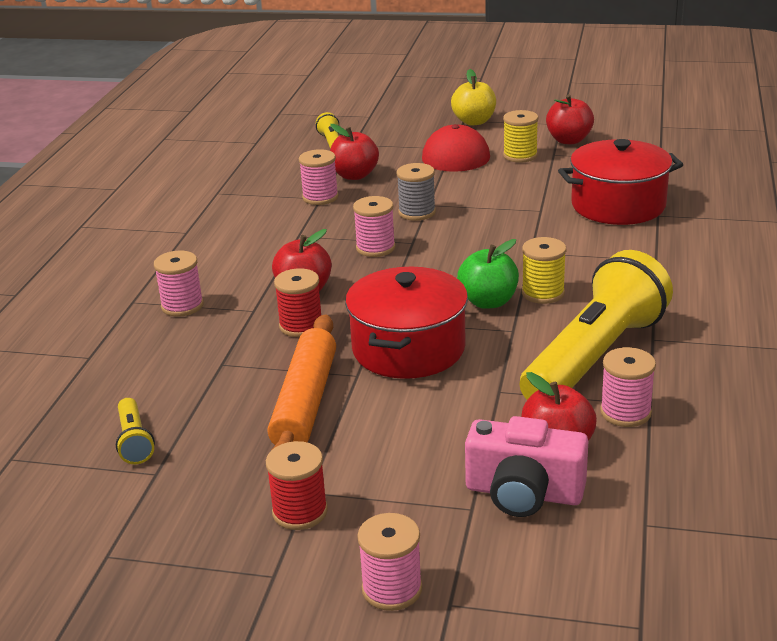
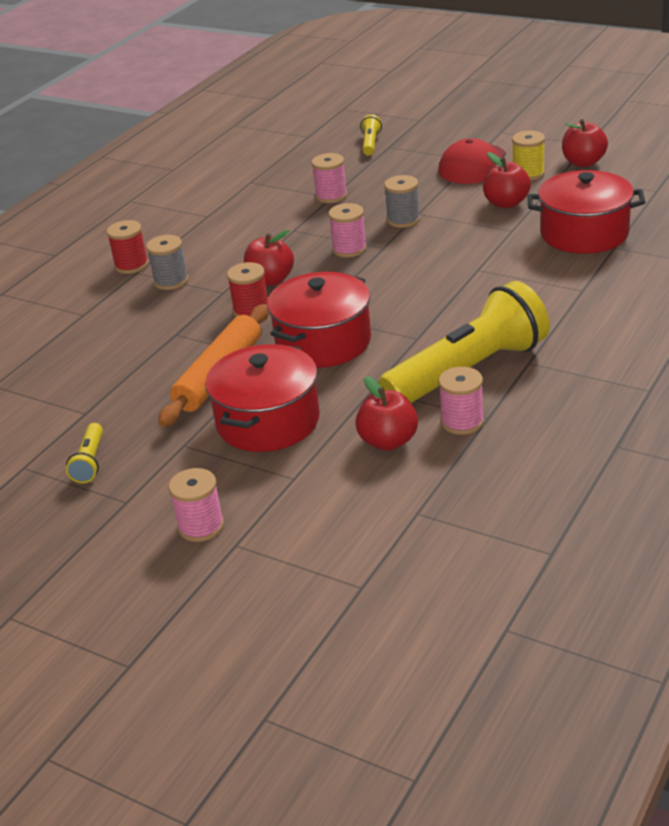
camera: 20 degrees right, 5 degrees up
yellow flashlight [116,398,155,464] -> yellow flashlight moved to [66,423,103,483]
pink spool [154,251,204,317] -> grey spool [146,235,189,290]
red spool [266,441,328,530] -> red spool moved to [106,220,149,274]
red apple [330,124,379,180] -> red apple moved to [483,152,531,208]
yellow apple [451,69,496,125] -> none
green apple [457,239,519,309] -> none
pink camera [465,416,588,517] -> none
yellow spool [522,237,566,304] -> none
none -> red pot [205,344,320,452]

